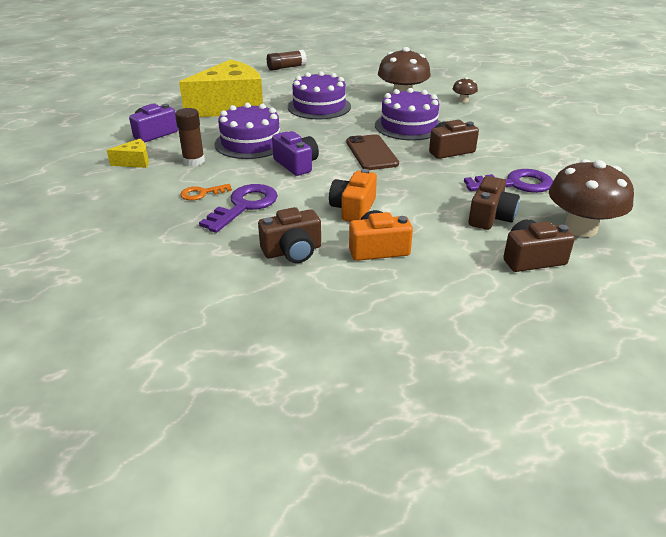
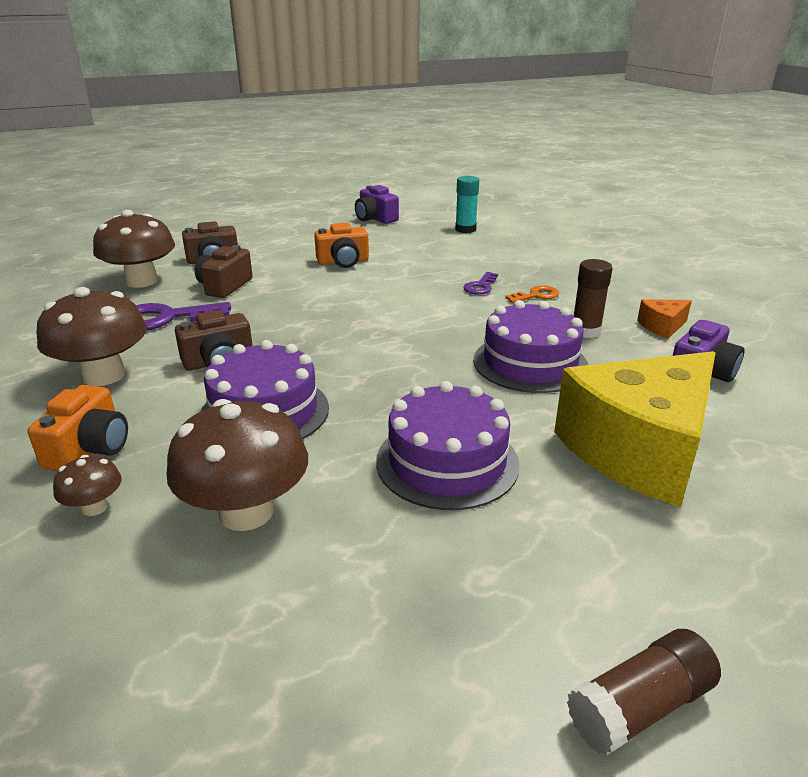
camera: 175 degrees right, 5 degrees down
yellow cheese [107,139,149,168] -> orange cheese [637,299,692,339]
purple key [199,184,278,233] -> purple key [463,272,498,295], size x0.56
brown camera [258,207,321,263] -> none
purple camera [272,131,319,176] -> purple camera moved to [355,185,399,224]
orange camera [329,169,377,222] -> orange camera moved to [27,385,128,471]
brown phone [346,134,399,170] -> none
none -> brown mushroom [37,287,147,386]
none -> turquoise glue stick [455,176,479,233]

